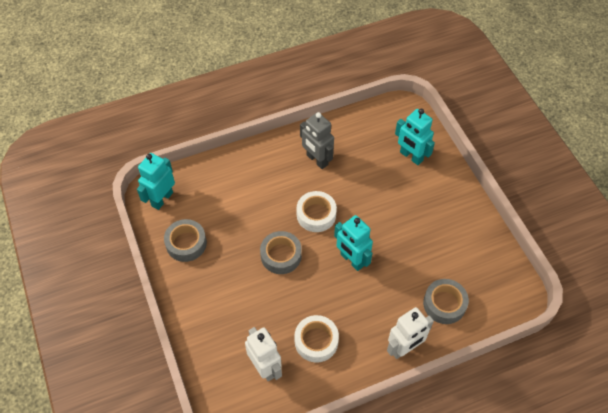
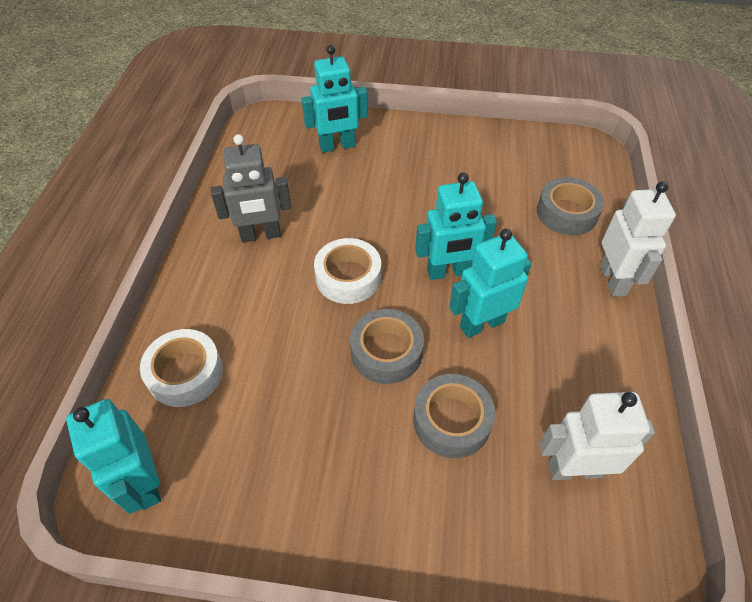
camera: 60 degrees left, 5 degrees down
grey tape [164,219,207,262] -> grey tape moved to [413,374,495,458]
white tape [294,315,339,363] -> white tape moved to [140,329,223,407]
none -> turquoise robot [449,229,532,338]

